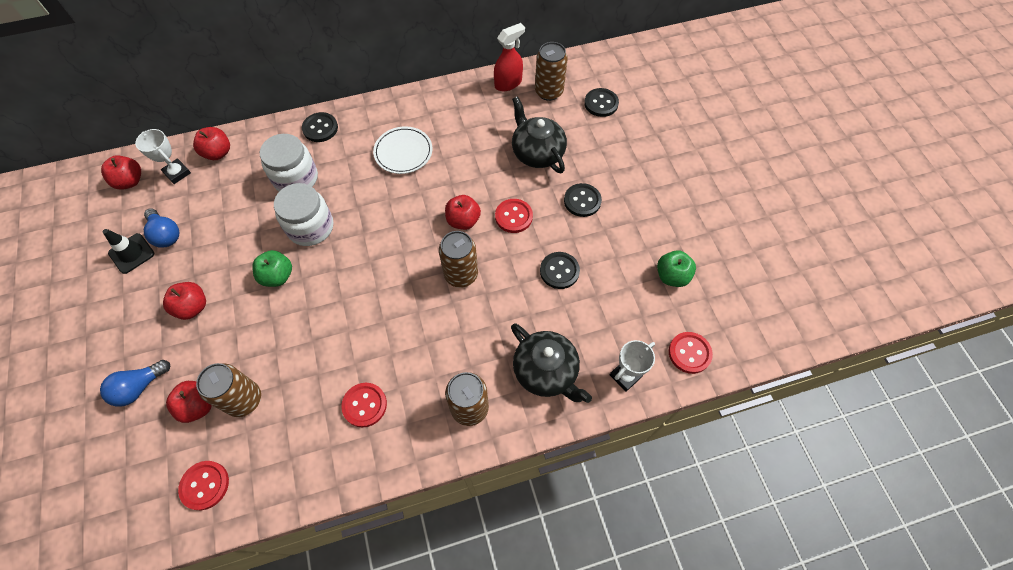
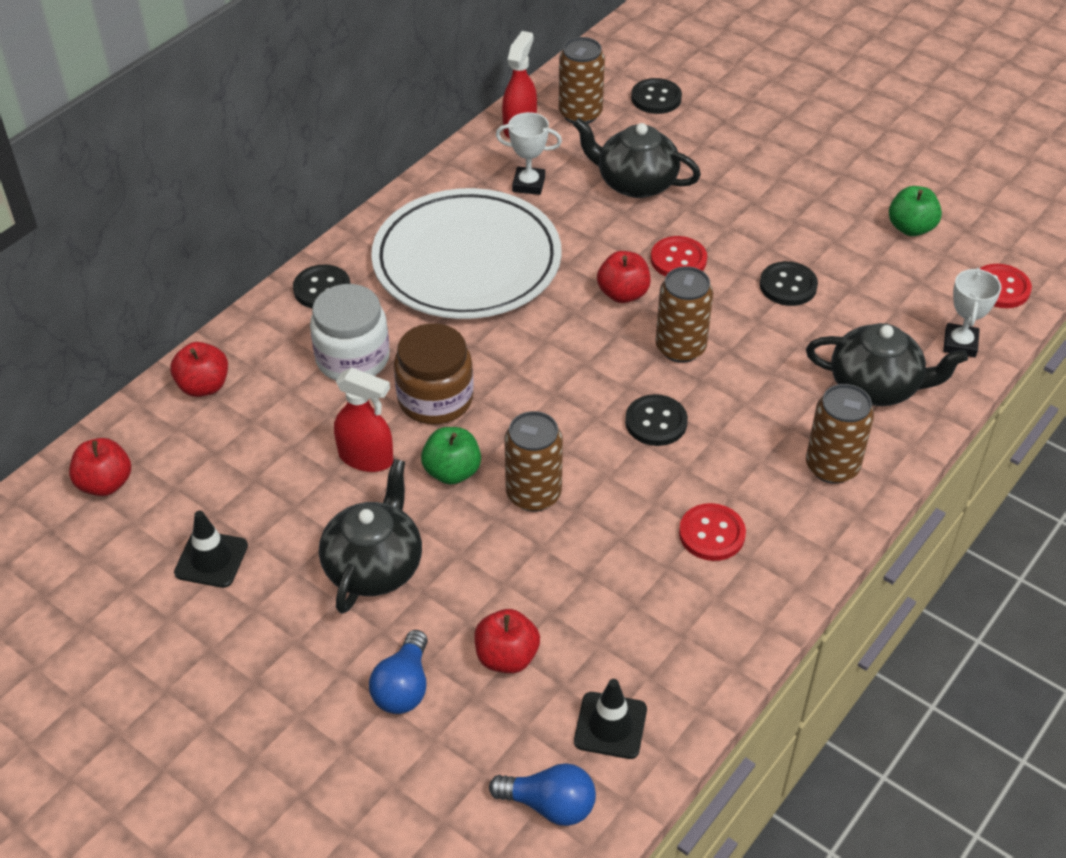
camera: 35 degrees left, 15 degrees down
white trophy [135,129,191,184] -> white trophy moved to [496,112,562,195]
blue light bulb [144,208,179,248] -> blue light bulb moved to [489,763,596,826]
red apple [163,282,206,320] -> black teapot [319,459,422,614]
red button [178,461,229,510] -> black traffic cone [574,679,647,759]
brown can [196,363,261,417] -> brown can moved to [505,411,563,512]
white jar [274,183,333,246] -> brown jar [394,323,474,425]
white plate [373,126,432,174] -> white plate [371,188,562,319], size x2.03
black button [564,183,602,217] -> black button moved to [625,394,688,446]
none -> red spray bottle [334,367,393,472]

